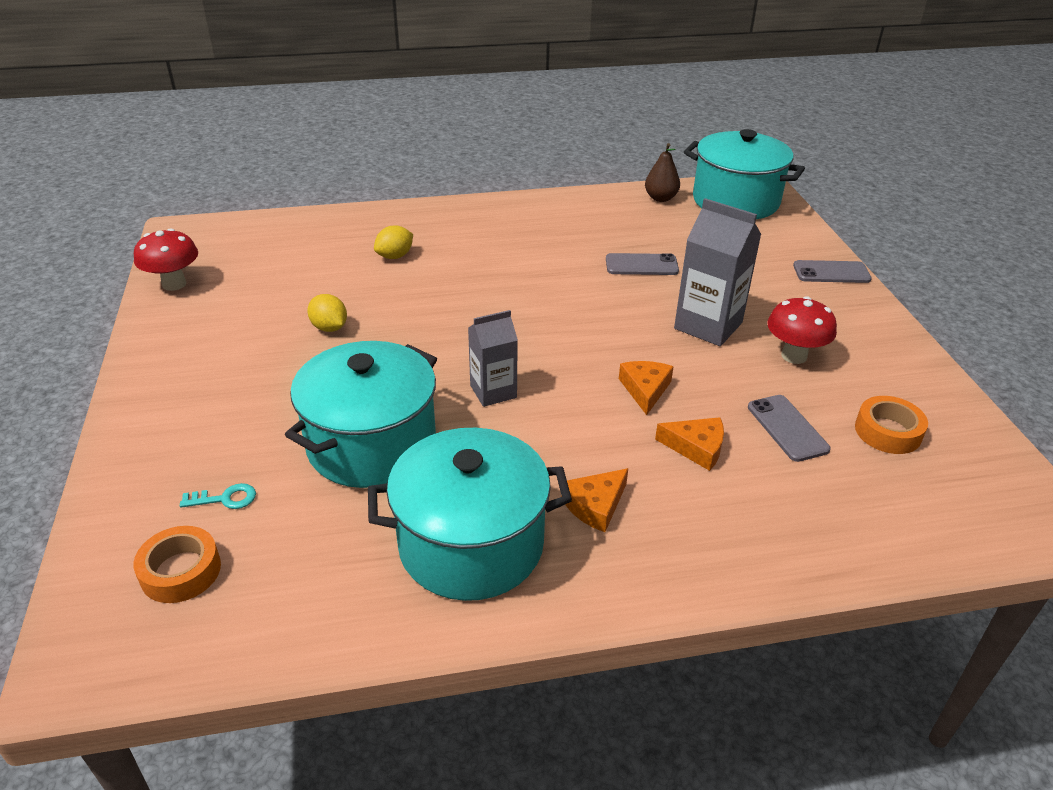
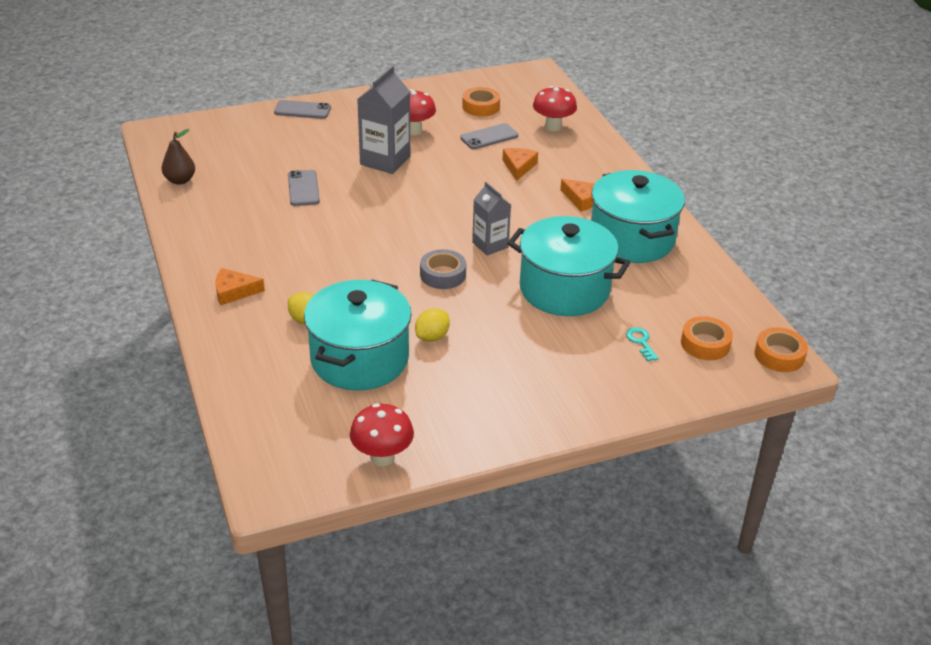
camera: 100 degrees left, 0 degrees up
orange cheese [619,361,674,415] -> orange cheese moved to [215,268,265,305]
turquoise pot [684,129,805,219] -> turquoise pot moved to [304,279,412,390]
grey phone [793,260,872,283] -> grey phone turned 75 degrees counterclockwise [274,100,331,119]
none -> grey tape [420,249,466,289]
none -> red mushroom [533,86,577,132]
none -> orange tape [754,327,808,372]

